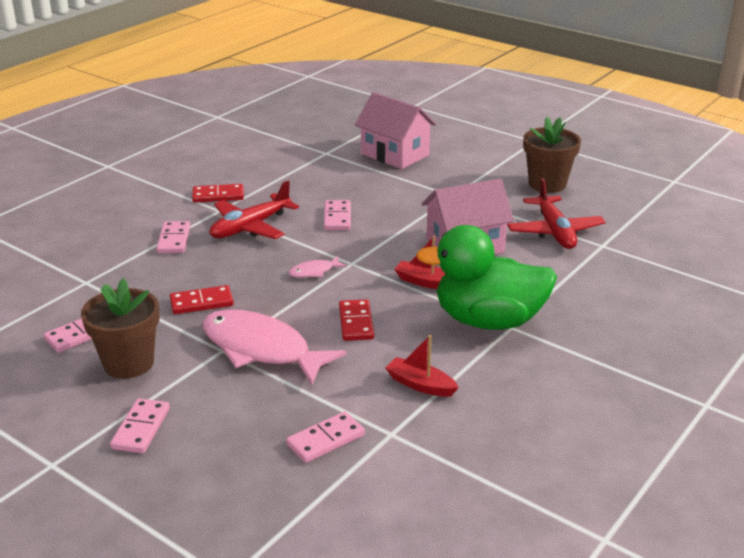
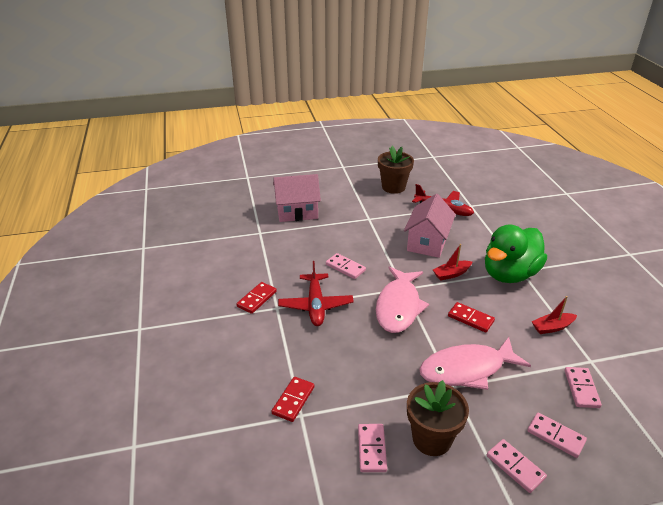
camera: 50 degrees left, 5 degrees up
pink domino [156,221,190,253] -> pink domino moved to [527,412,587,458]
red domino [170,285,234,314] -> red domino moved to [272,377,314,422]
pink fish [289,256,347,278] -> pink fish [376,266,429,333], size x2.36

